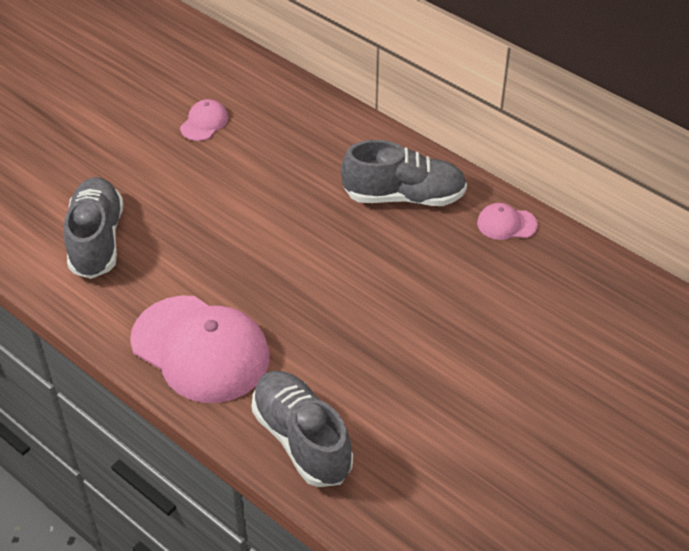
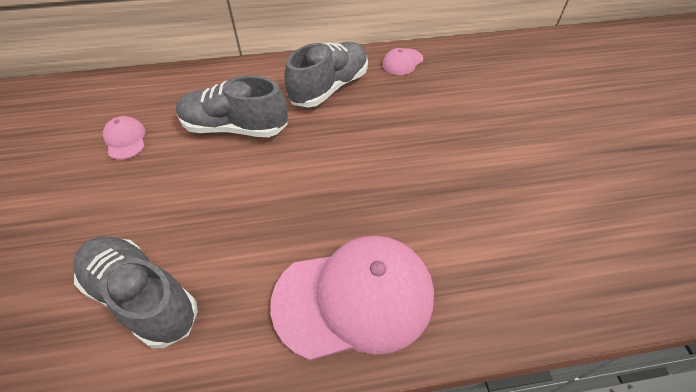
camera: 50 degrees left, 5 degrees up
grey shoe [252,371,353,487] -> grey shoe moved to [176,76,288,137]

